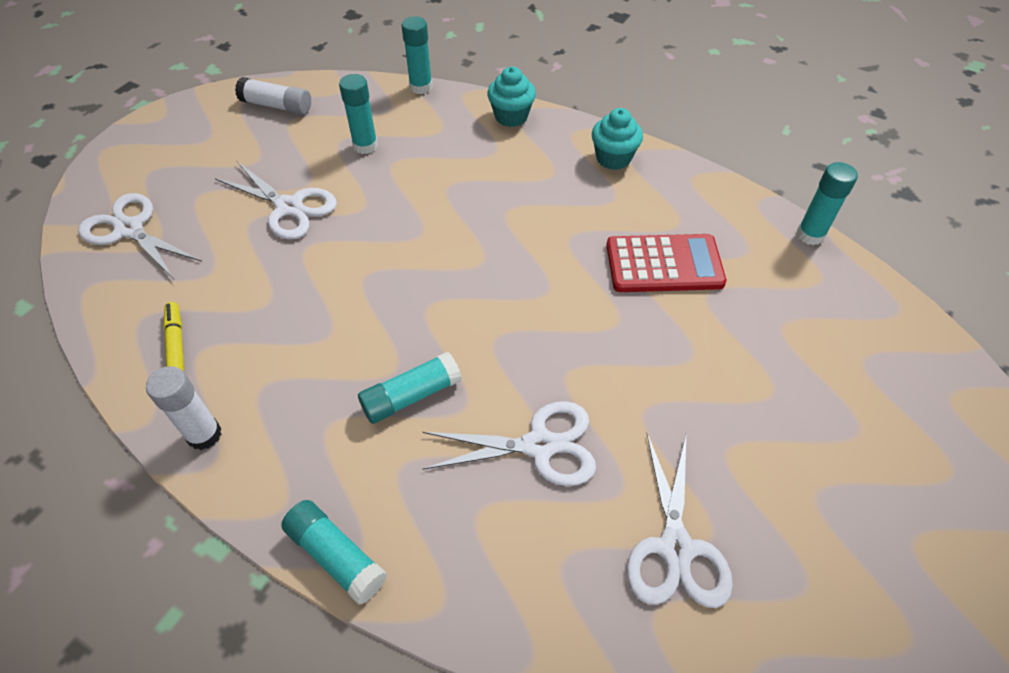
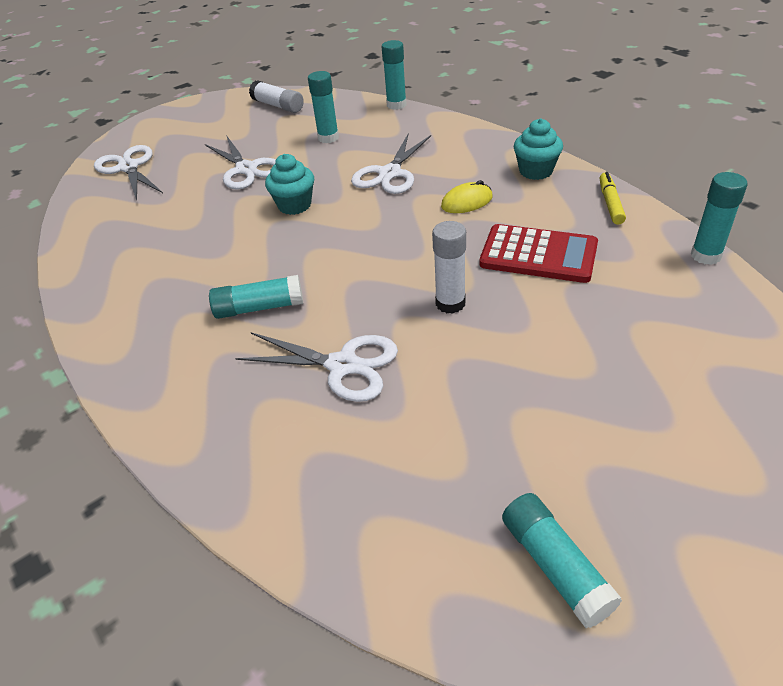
camera: 25 degrees right, 10 degrees down
white glue stick [146,366,222,450] -> white glue stick moved to [432,221,466,314]
yellow marker [163,302,184,371] -> yellow marker moved to [599,172,626,225]
turquoise glue stick [281,500,387,605] -> turquoise glue stick moved to [502,493,622,628]
turquoise cupcake [487,67,536,127] -> turquoise cupcake moved to [265,154,314,215]
white scissors [627,433,733,608] -> white scissors moved to [351,134,431,194]
none -> yellow mouse [441,180,493,213]

